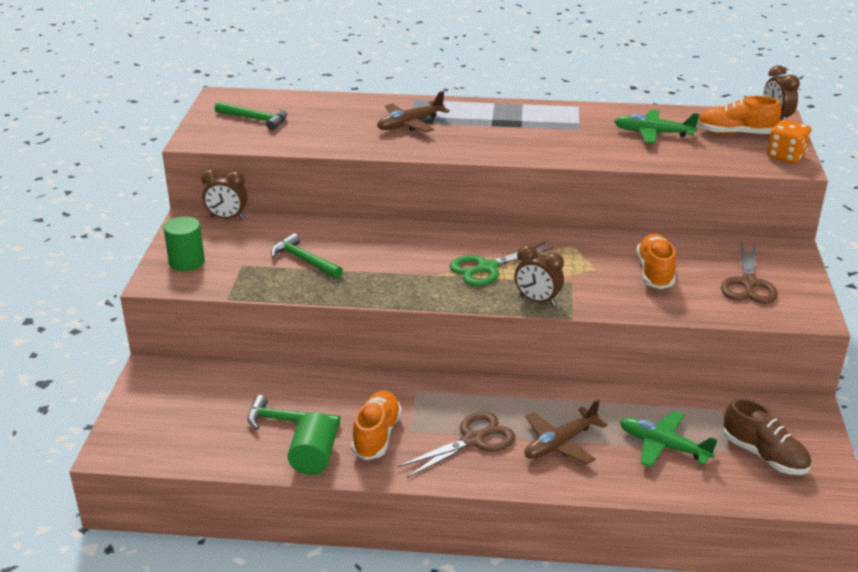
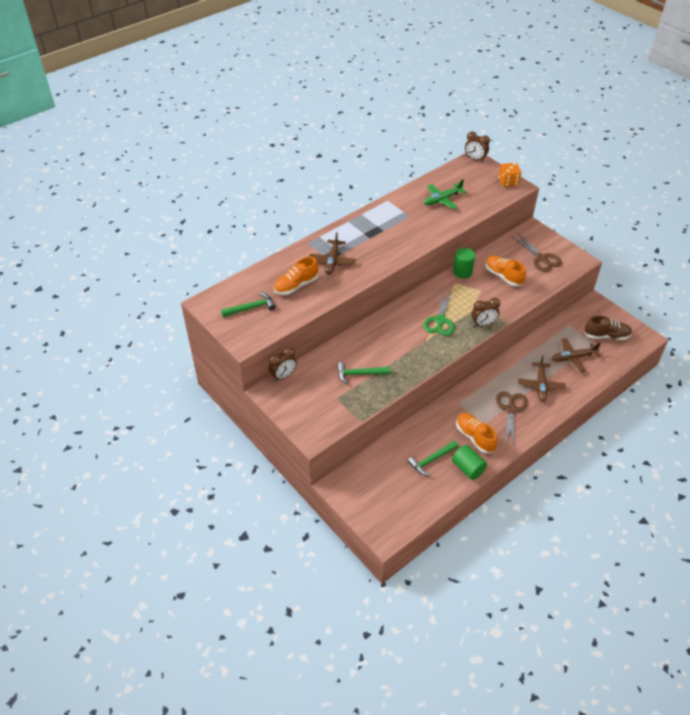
camera: 45 degrees left, 15 degrees up
green cylinder [164,216,205,271] -> green cylinder moved to [453,248,475,279]
green plane [620,411,717,467] -> brown plane [552,338,601,373]
orange shoe [697,96,781,134] -> orange shoe moved to [274,257,318,295]

